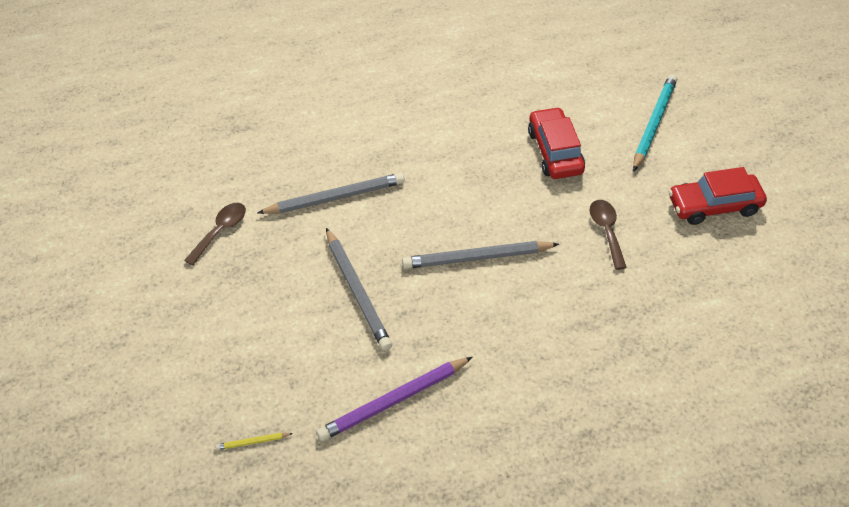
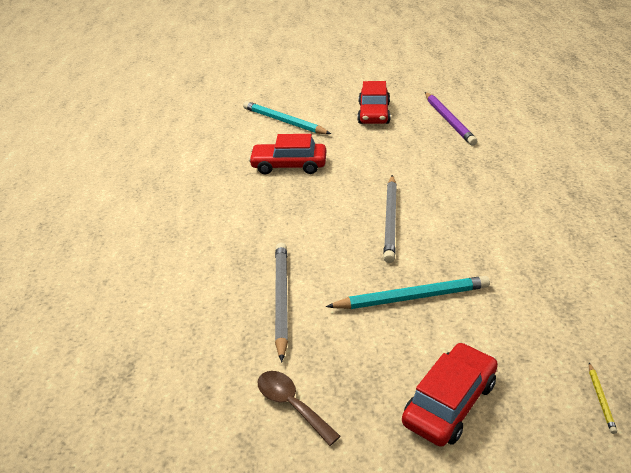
camera: 75 degrees left, 15 degrees down
purple pencil [317,357,473,441] -> purple pencil moved to [425,92,478,146]
grey pencil [326,228,392,351] -> turquoise pencil [326,276,490,309]
brown spoon [590,200,627,270] -> none
none -> red car [402,342,498,447]

